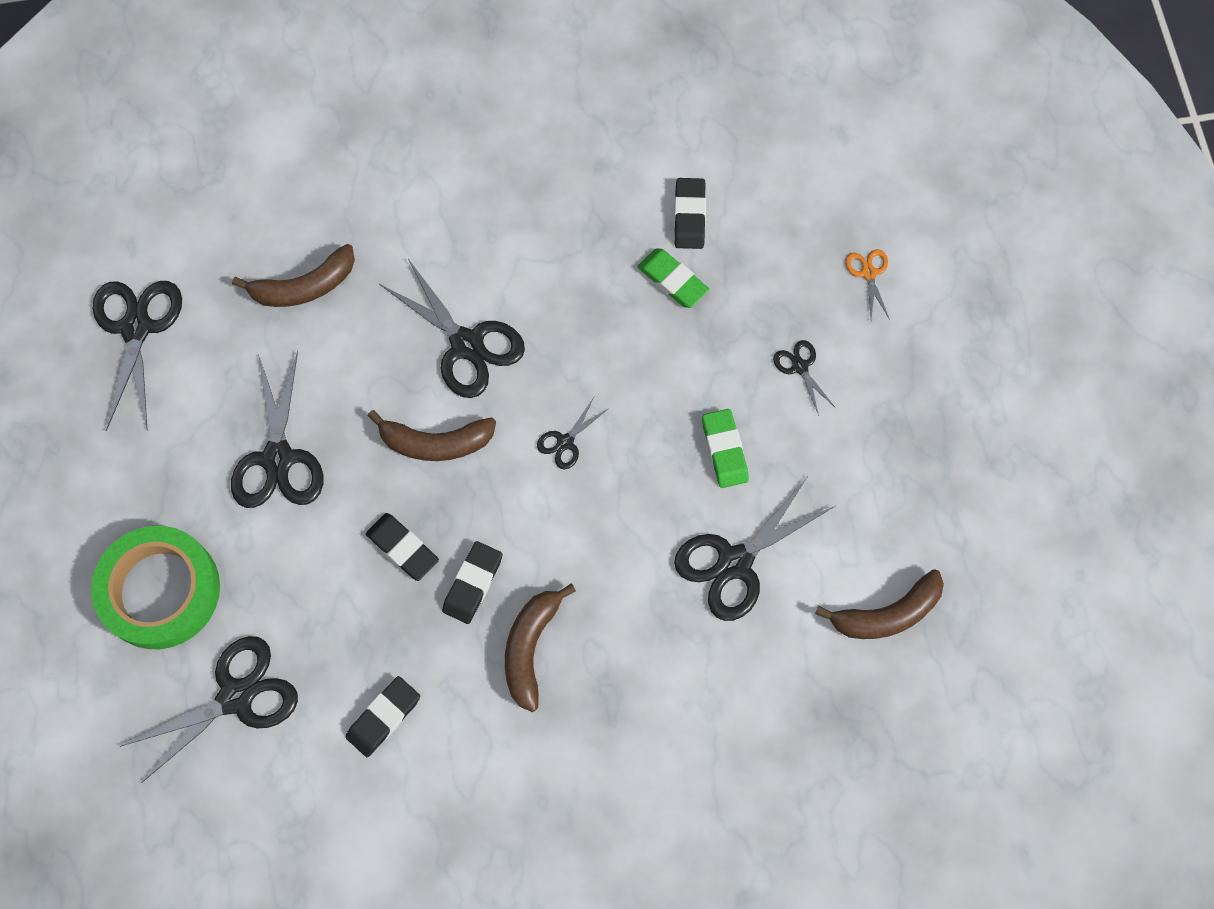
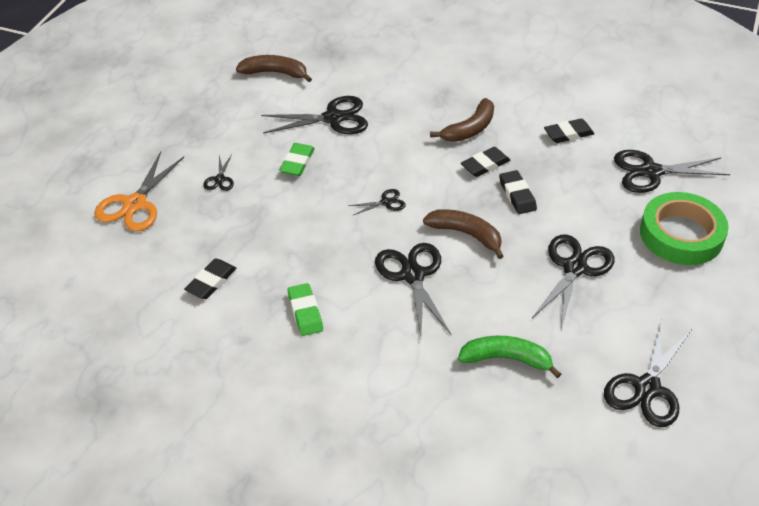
camera: 150 degrees left, 25 degrees down
brown banana [232,244,355,307] -> green banana [458,336,561,378]
green eraser [637,248,709,308] -> green eraser moved to [288,283,323,336]
orange scissors [845,249,890,320] -> orange scissors [94,151,184,232], size x2.05

